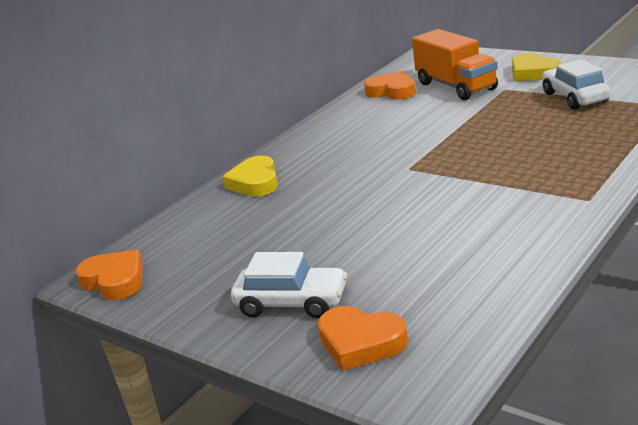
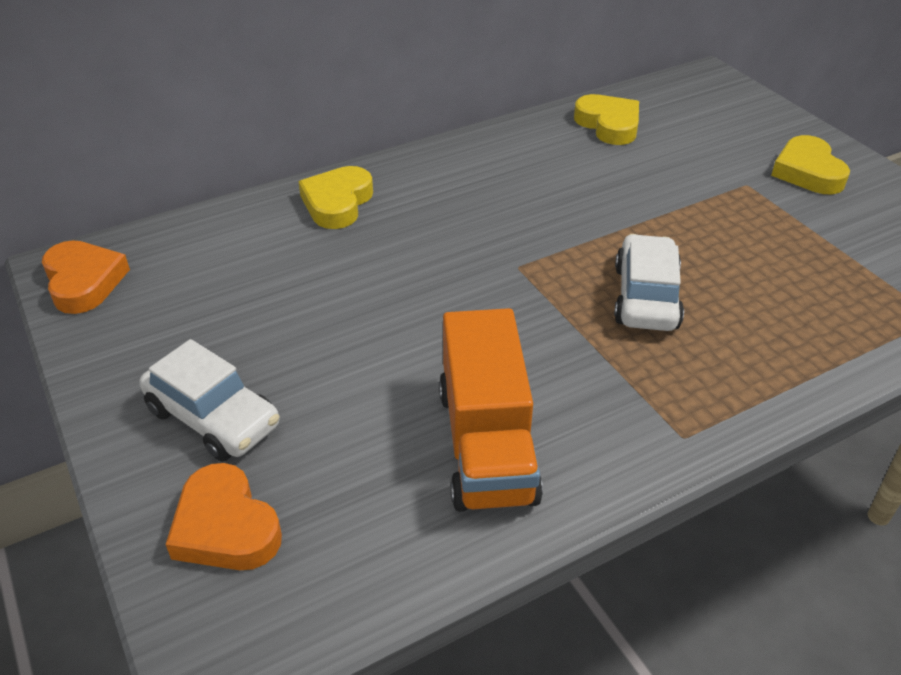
camera: 20 degrees right, 15 degrees up
orange heart [364,71,416,100] -> yellow heart [574,94,639,145]
orange truck [412,29,498,100] -> orange truck moved to [439,308,543,512]
white car [542,59,611,110] -> white car moved to [614,234,684,331]

